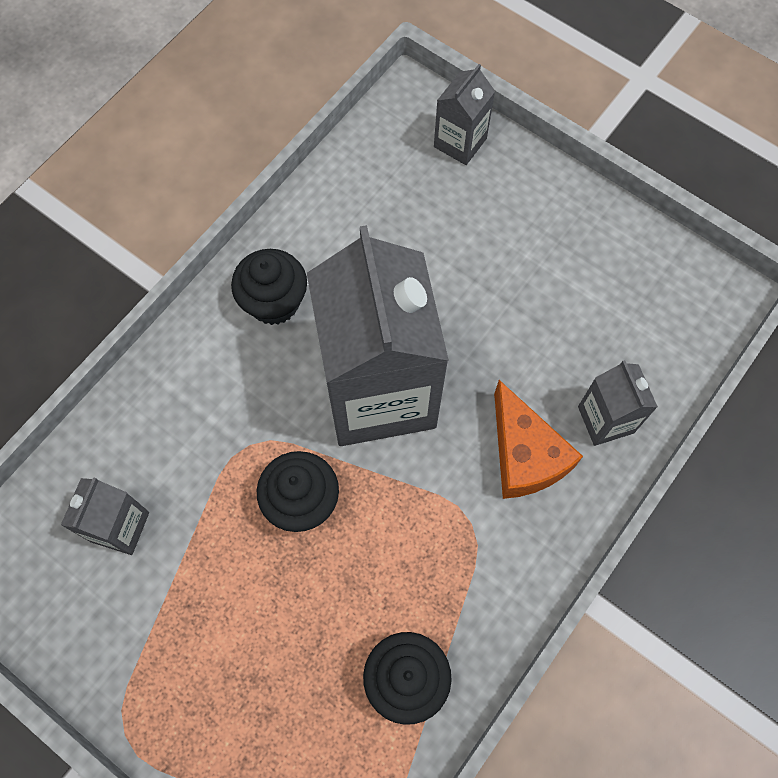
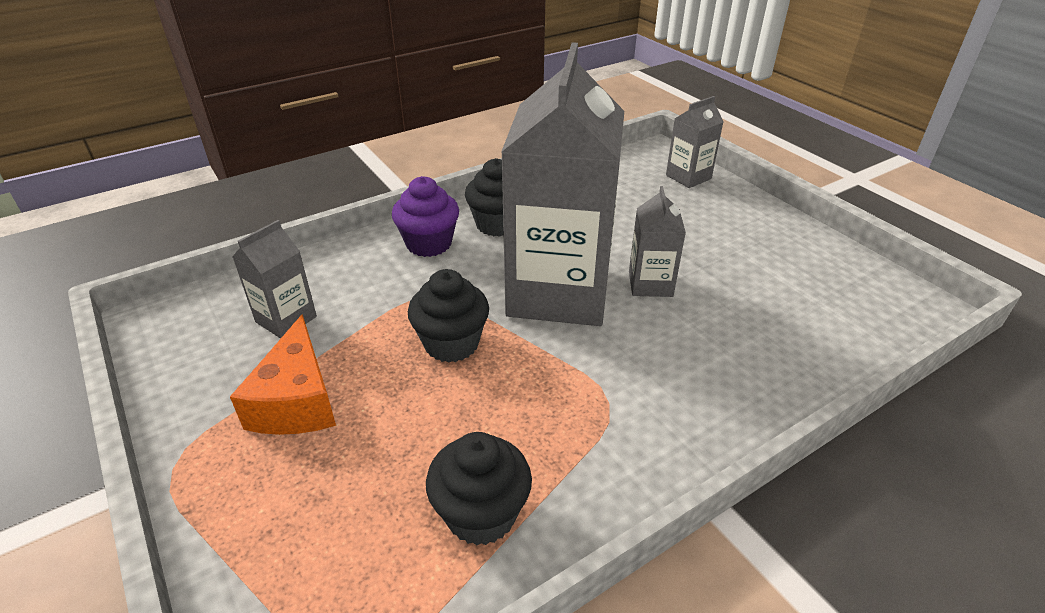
camera: 20 degrees right, 30 degrees down
orange cheese [494,380,583,499] -> orange cheese moved to [230,314,336,435]
grey carton [578,360,658,446] -> grey carton moved to [629,186,686,297]
none -> purple cupcake [392,176,459,257]

